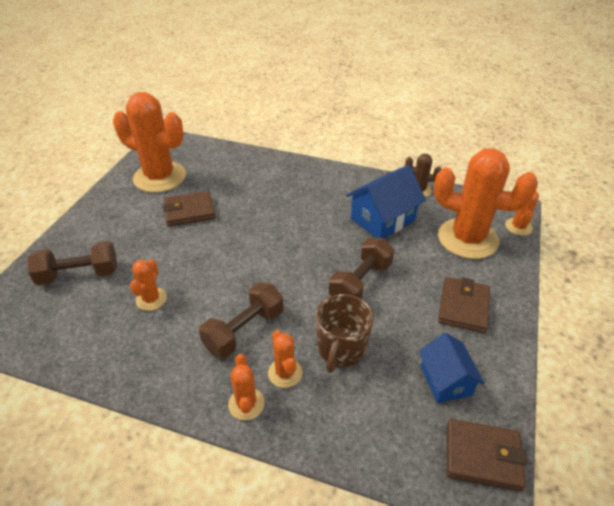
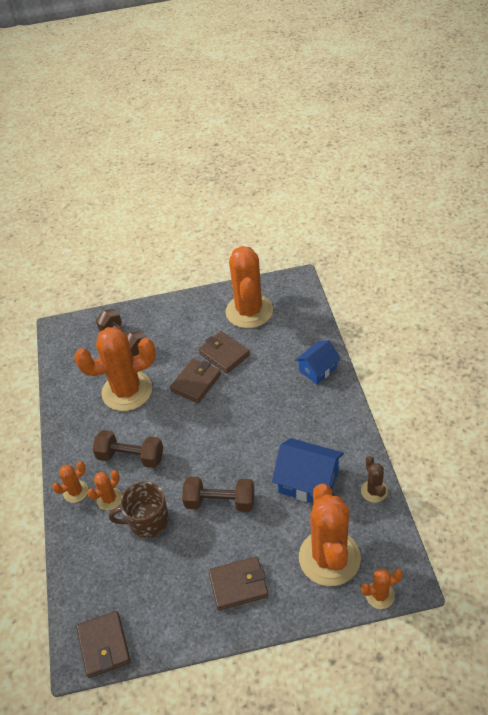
camera: 65 degrees right, 5 degrees up
orange cactus [130,259,167,311] -> orange cactus [74,327,156,411], size x2.20
blue house [419,333,485,403] -> blue house moved to [295,340,341,384]
none -> brown wallet [170,359,221,403]

